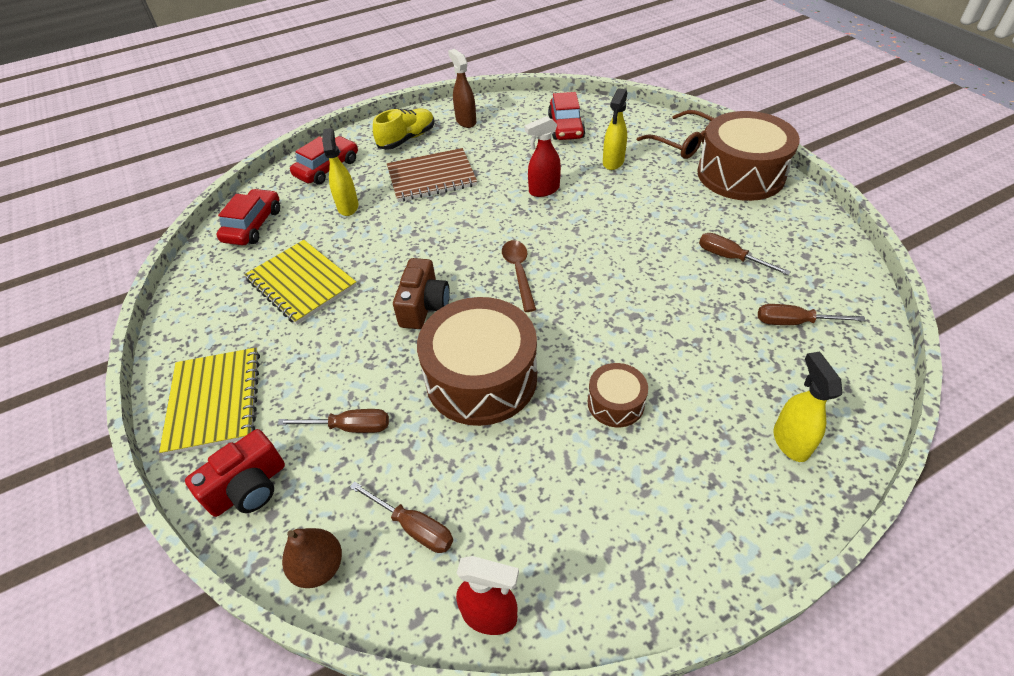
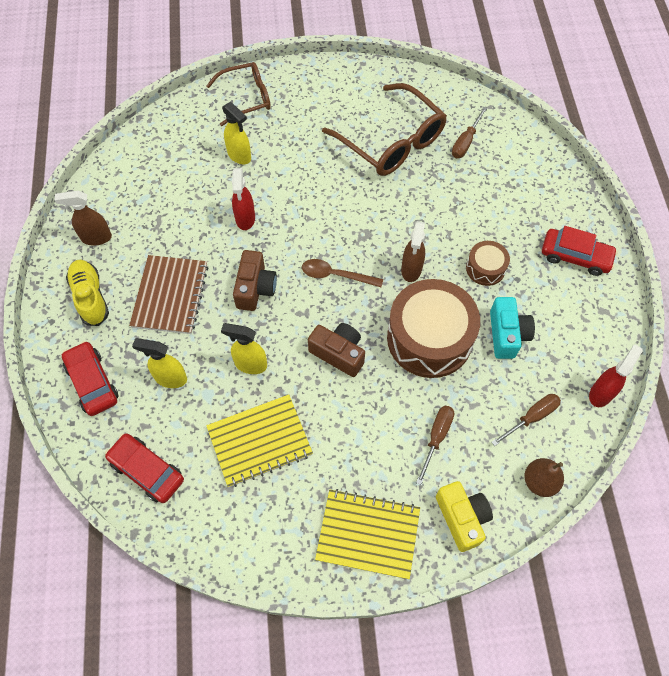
camera: 70 degrees left, 15 degrees up
red camera [185,429,285,517] -> yellow camera [436,481,493,552]
red car [548,92,585,140] -> red car moved to [542,226,618,276]
brown drum [697,111,800,201] -> none
brown screwdriver [699,233,791,275] -> brown glasses [322,83,447,176]
yellow spray bottle [773,352,842,462] -> yellow spray bottle moved to [221,323,267,374]
none -> brown camera [233,250,277,311]
none -> brown spray bottle [401,221,425,282]
none -> turquoise camera [490,297,535,359]

